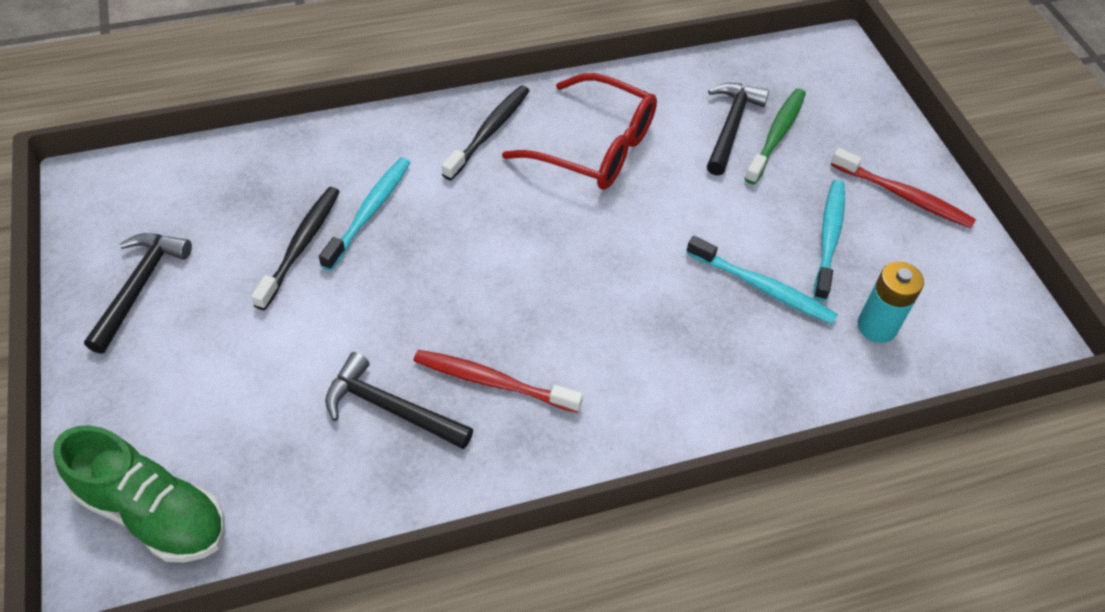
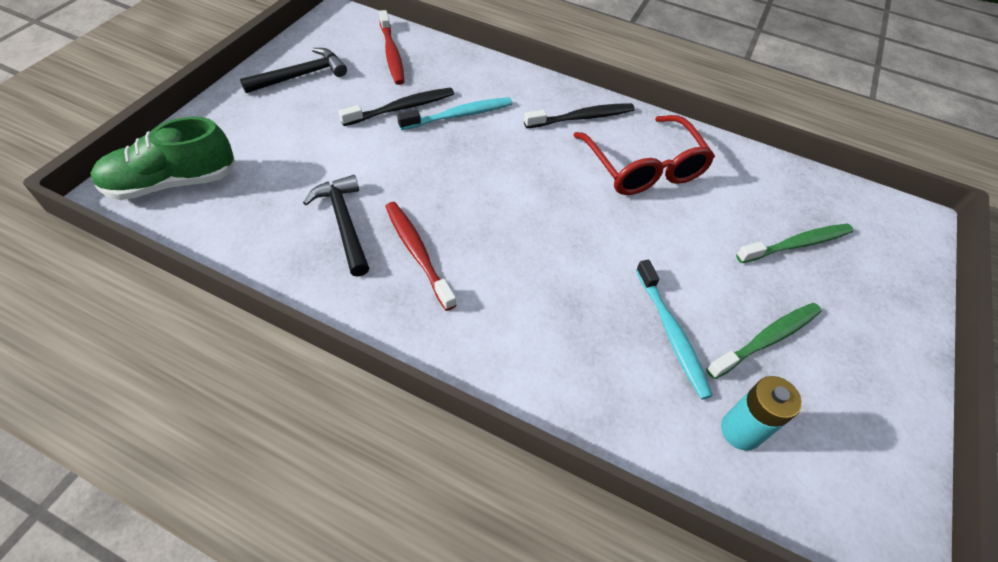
camera: 40 degrees right, 0 degrees up
green shoe [53,425,225,563] -> green shoe turned 90 degrees clockwise [90,117,235,200]
black hammer [707,83,769,176] -> none
turquoise toothbrush [814,180,845,301] -> green toothbrush [706,303,821,379]
red toothbrush [831,148,976,228] -> red toothbrush moved to [379,10,404,85]

